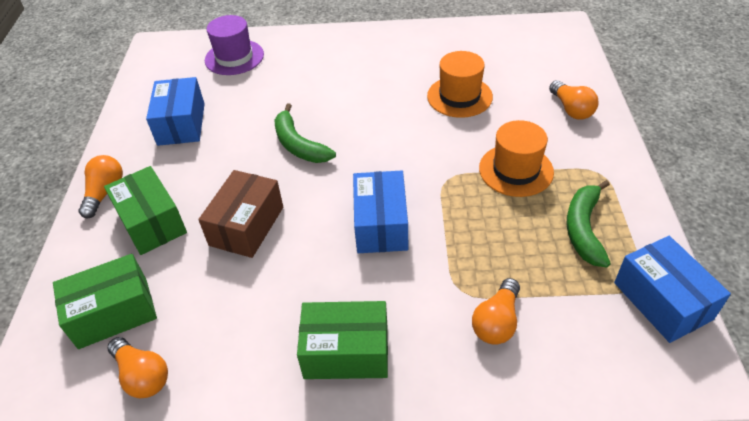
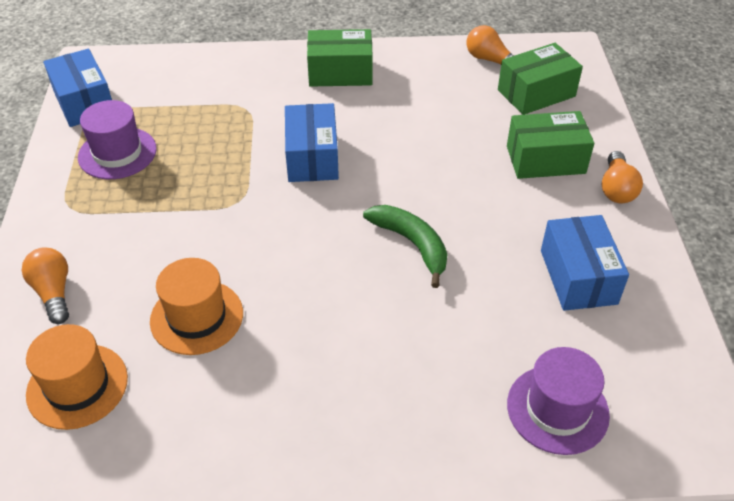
camera: 175 degrees right, 0 degrees up
green box [104,166,187,255] -> green box turned 60 degrees counterclockwise [507,111,594,179]
brown box [198,170,283,258] -> none
orange light bulb [472,278,520,345] -> none
orange hat [479,120,554,197] -> orange hat moved to [26,324,128,430]
green banana [567,180,611,268] -> purple hat [78,100,157,179]

